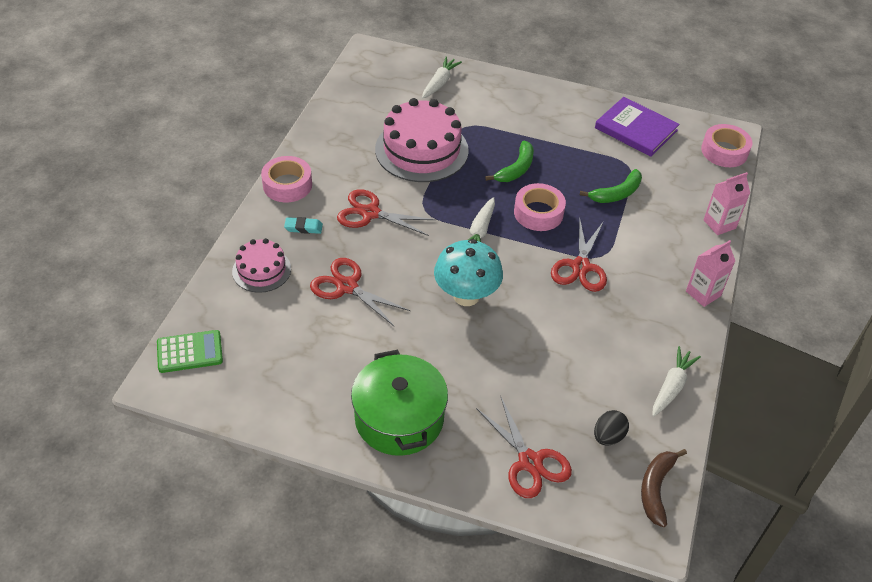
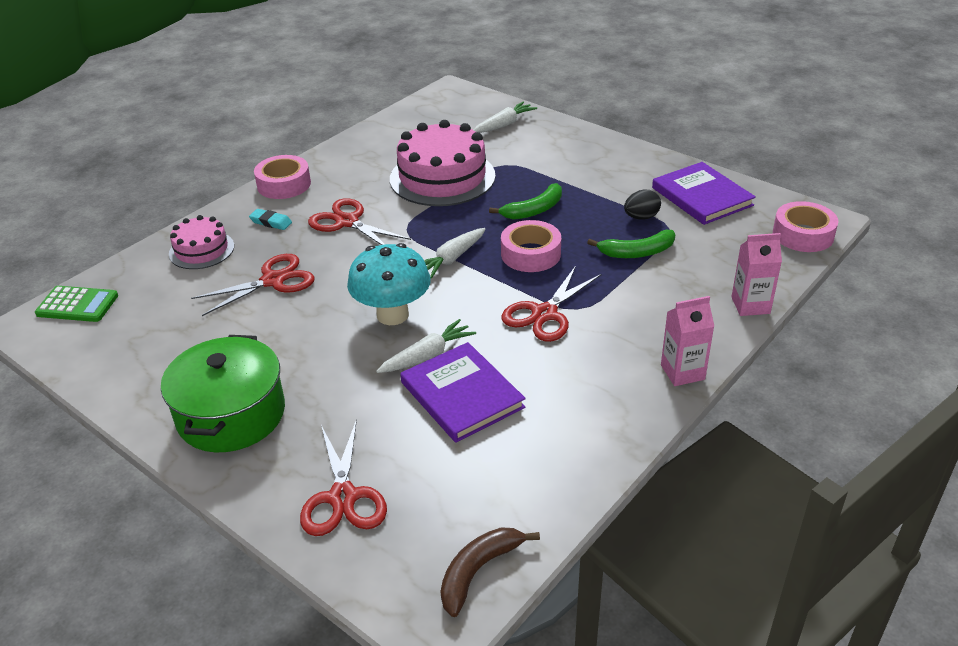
camera: 25 degrees right, 10 degrees down
red scissors [310,258,410,326] -> red scissors turned 90 degrees clockwise [191,254,315,316]
black egg [594,410,629,446] -> black egg moved to [624,189,661,220]
white carrot [652,346,701,416] -> white carrot moved to [376,319,476,373]
none -> purple book [400,342,526,443]

